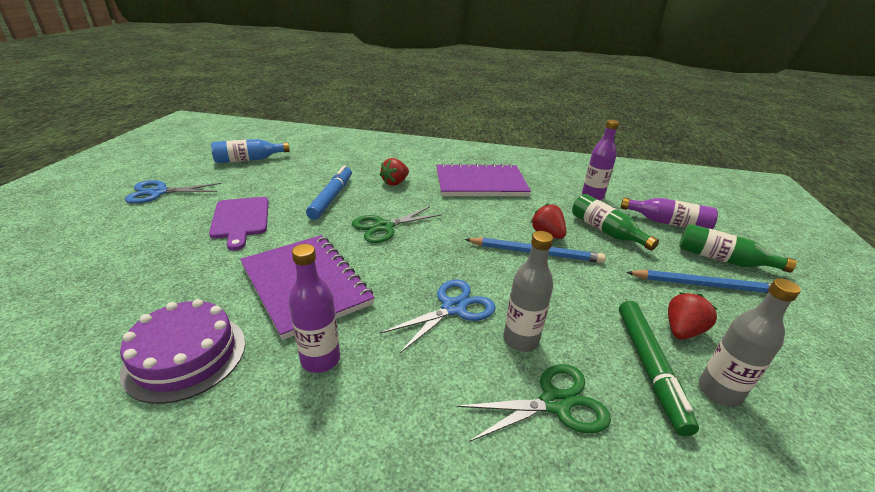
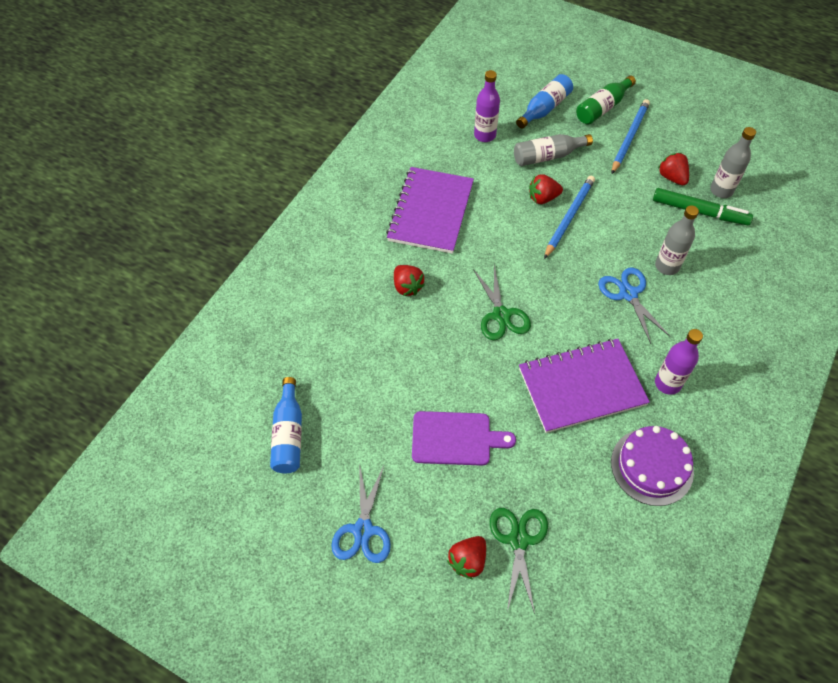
camera: 70 degrees left, 25 degrees up
blue marker [306,165,352,220] -> none
green scissors [457,364,611,442] -> green scissors moved to [490,508,548,614]
green bottle [572,194,659,251] -> grey bottle [514,134,593,166]
purple bottle [621,198,718,229] -> blue bottle [516,74,573,129]
none -> red strawberry [447,536,486,580]

